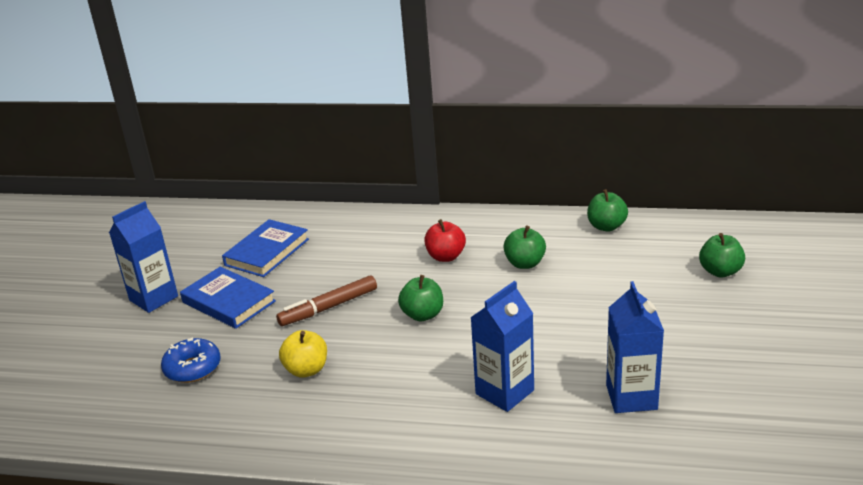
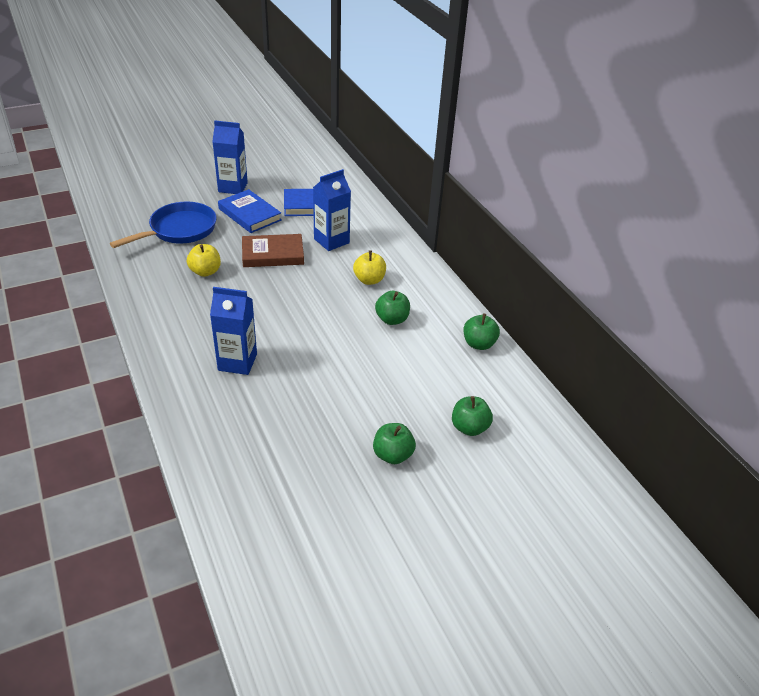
camera: 50 degrees right, 10 degrees up
blue donut [161,337,221,383] -> blue pan [110,201,217,248]
blue book [180,267,276,329] -> blue book turned 45 degrees counterclockwise [218,189,282,233]
brown marker [276,275,377,326] -> brown book [242,234,304,267]
green apple [398,275,443,321] -> green apple moved to [373,423,416,464]
red apple [424,219,466,262] -> yellow apple [353,250,386,285]
blue carton [606,281,664,413] -> blue carton moved to [313,169,351,251]

